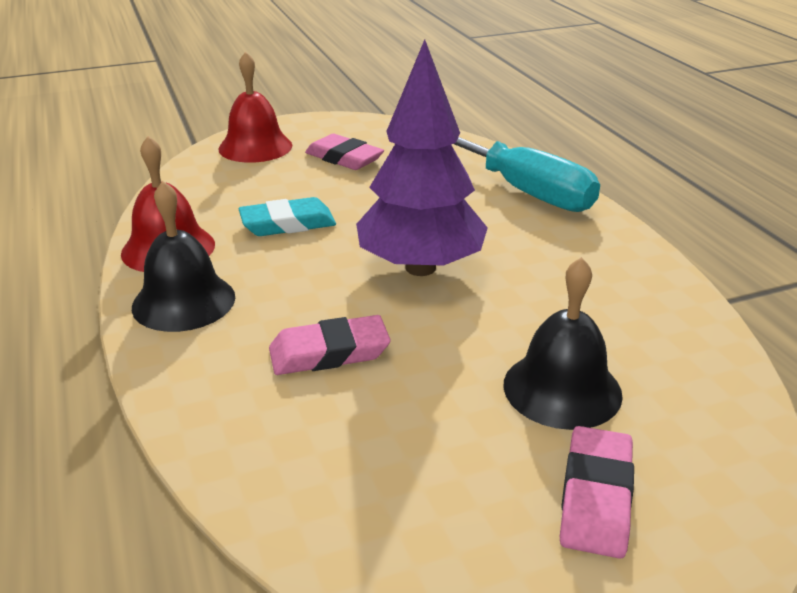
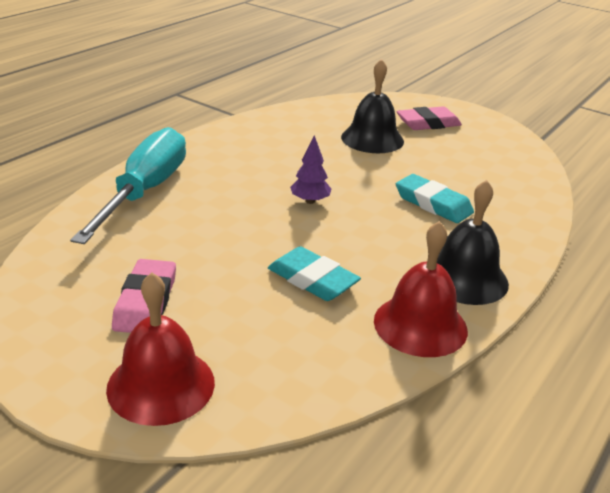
camera: 125 degrees left, 0 degrees up
pink eraser [269,315,391,375] -> turquoise eraser [396,174,474,223]
purple tree [356,39,488,276] -> purple tree [290,135,331,204], size x0.41

